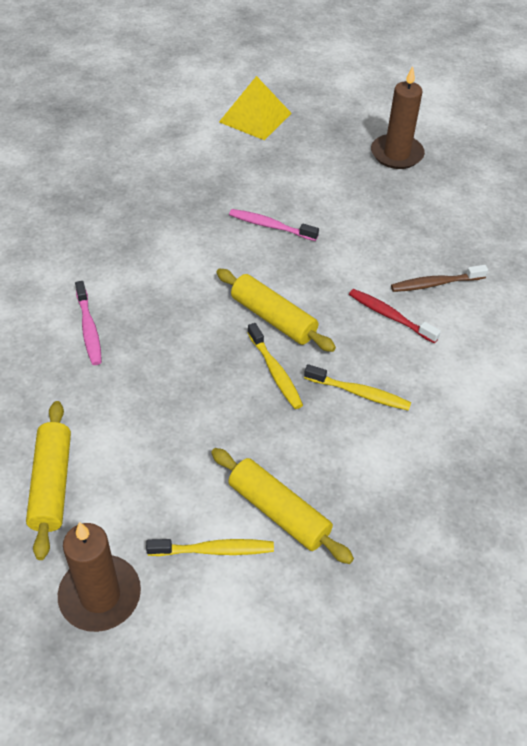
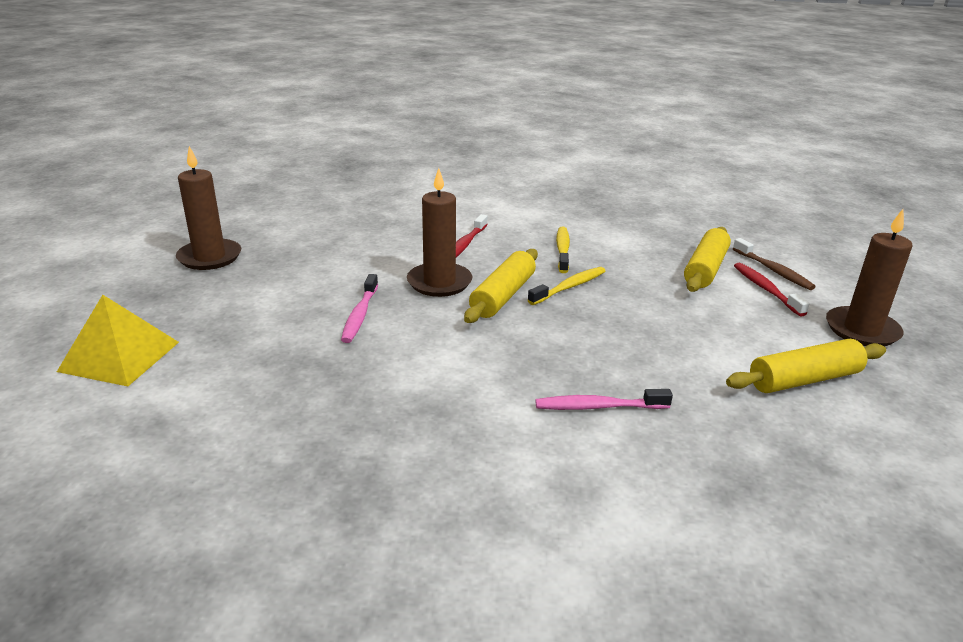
camera: 105 degrees left, 20 degrees down
pink toothbrush [75,281,102,365] -> pink toothbrush turned 150 degrees counterclockwise [536,389,673,410]
yellow toothbrush [146,539,274,556] -> red toothbrush [734,262,810,316]
brown toothbrush [391,265,488,292] -> brown toothbrush moved to [733,238,816,290]
none -> brown candle [407,168,472,297]

